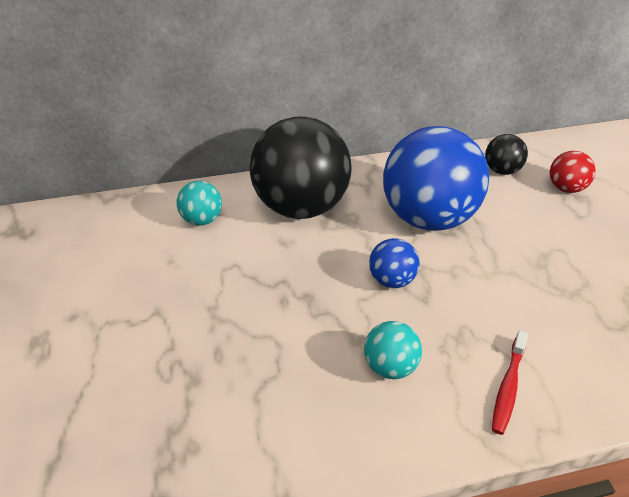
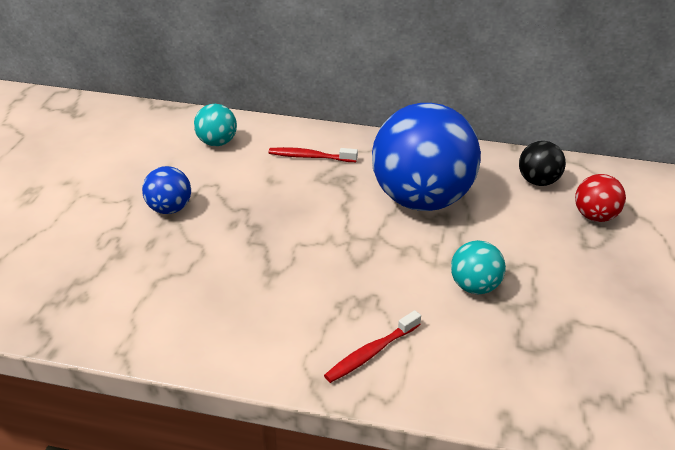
camera: 25 degrees right, 5 degrees down
black ball [250,117,352,219] -> red toothbrush [269,147,358,162]
turquoise ball [364,321,422,379] -> turquoise ball moved to [451,240,506,294]
blue ball [369,238,419,288] -> blue ball moved to [142,166,191,214]

